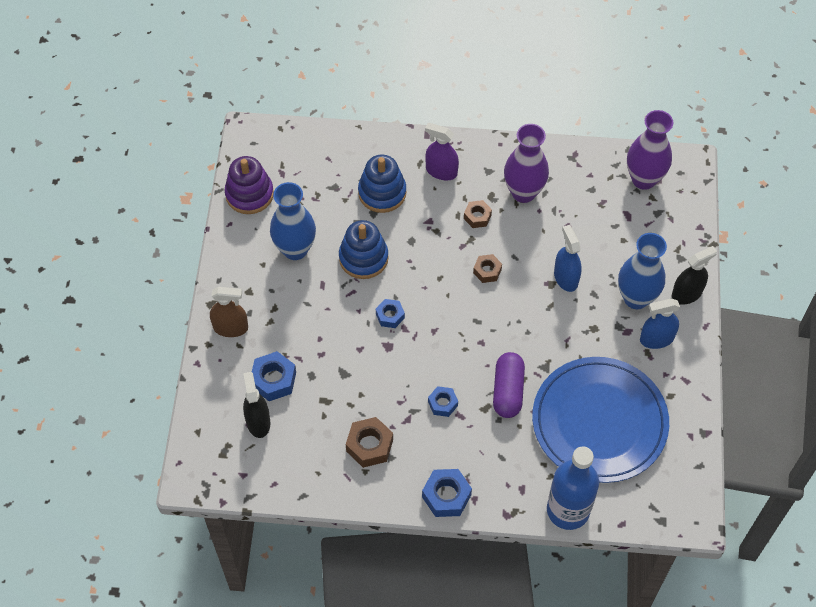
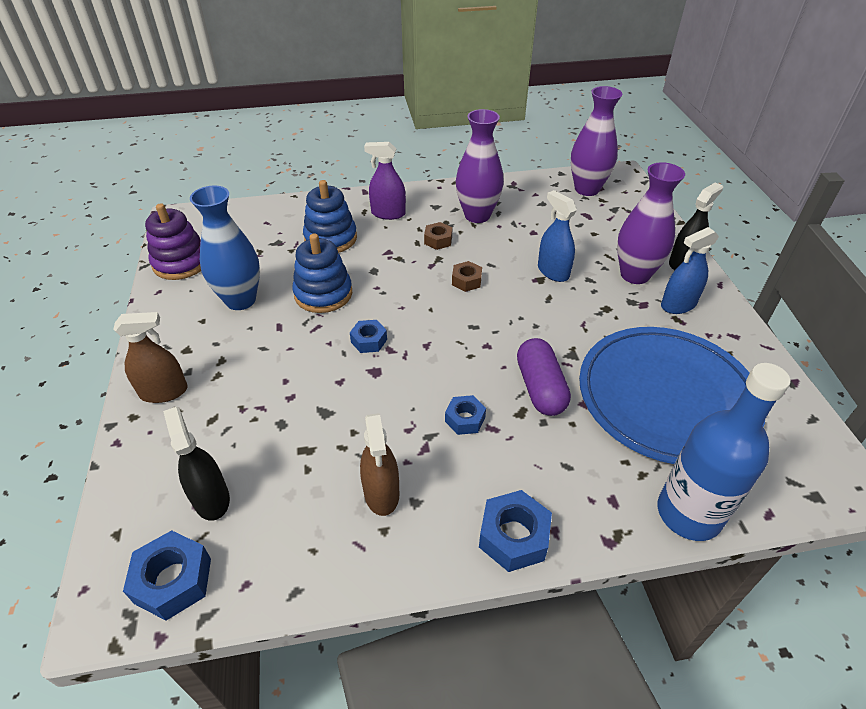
camera: 15 degrees left, 15 degrees down
blue nut [252,351,296,401] -> blue nut moved to [123,530,211,621]
brown nut [346,417,393,468] -> brown spray bottle [360,413,399,516]
blue vase [618,233,667,309] -> purple vase [617,162,685,284]

